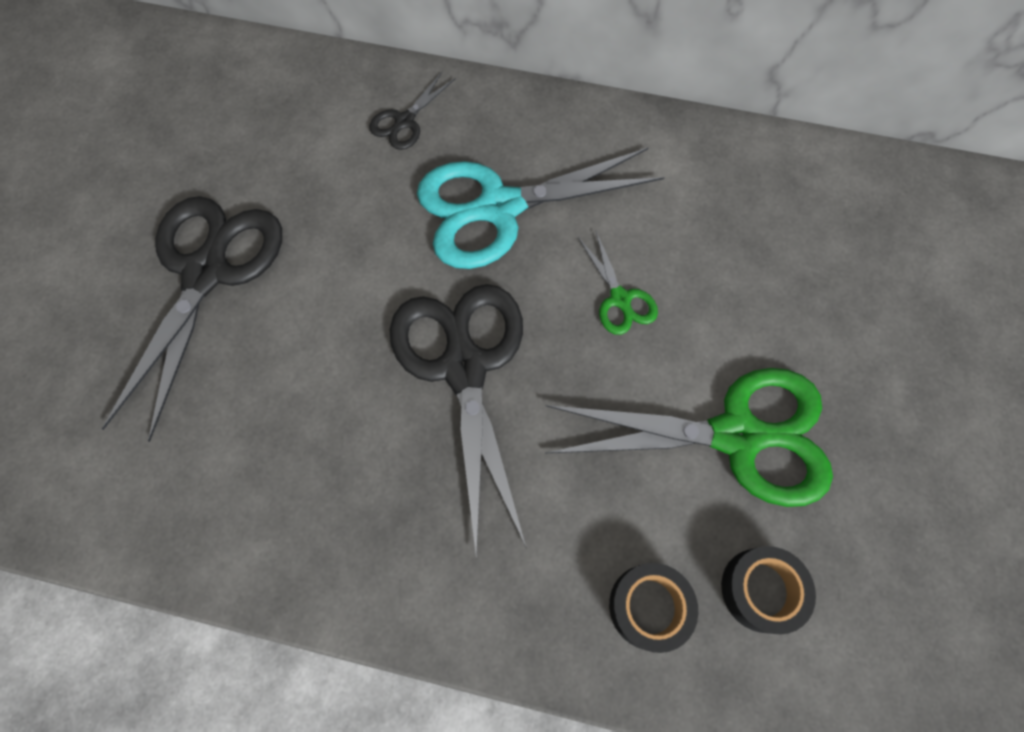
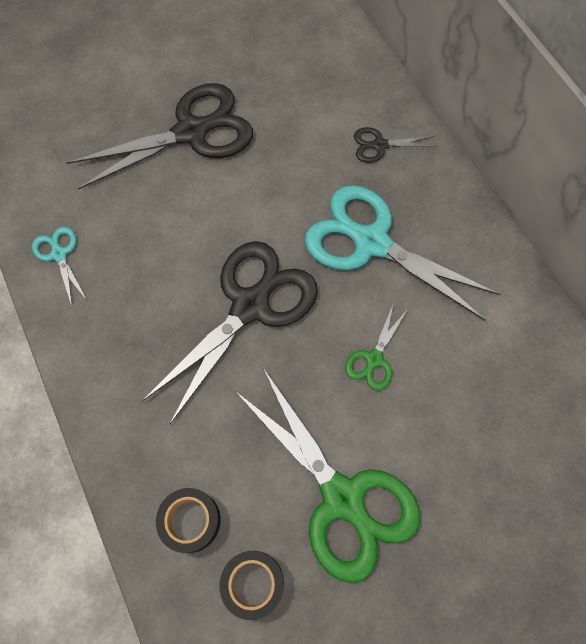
camera: 50 degrees right, 0 degrees up
none -> turquoise scissors [32,227,87,306]

